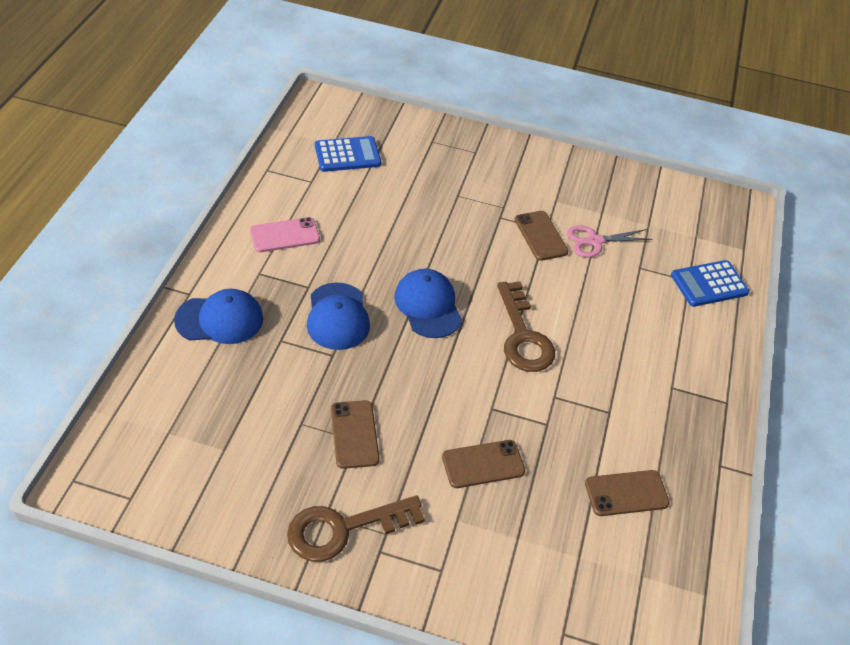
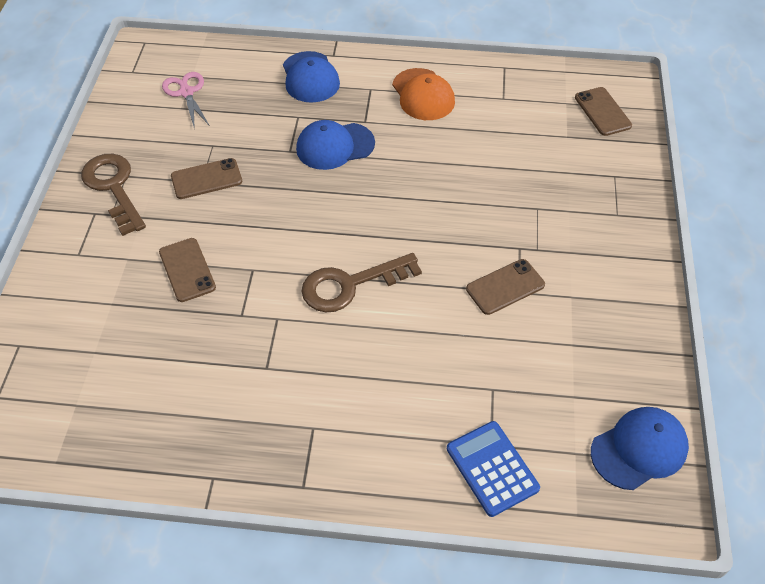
camera: 85 degrees right, 5 degrees up
pink phone [250,217,320,252] -> orange cap [392,68,455,120]
blue calculator [315,136,381,172] -> none
blue cap [394,269,462,338] -> blue cap moved to [591,407,689,490]
pink scissors [567,225,653,258] -> pink scissors moved to [162,72,210,130]
brown phone [585,470,670,516] -> brown phone moved to [575,87,632,136]

